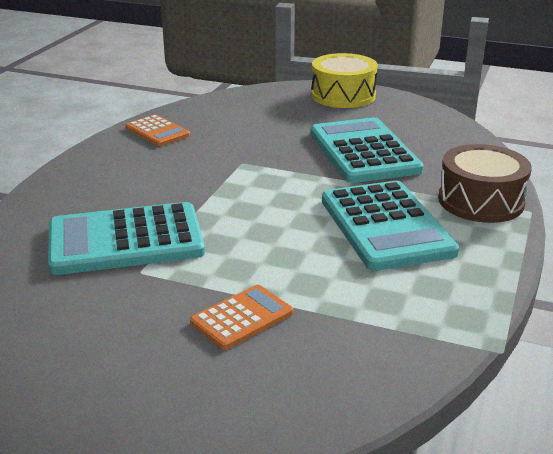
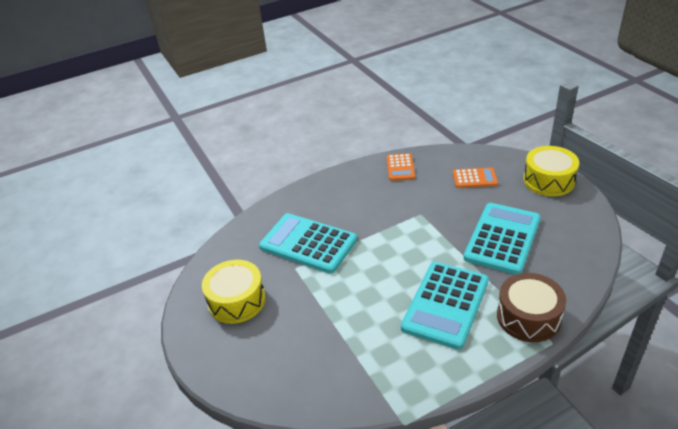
camera: 45 degrees right, 10 degrees up
orange calculator [190,285,293,350] -> orange calculator moved to [453,167,498,188]
none -> yellow drum [202,260,266,324]

